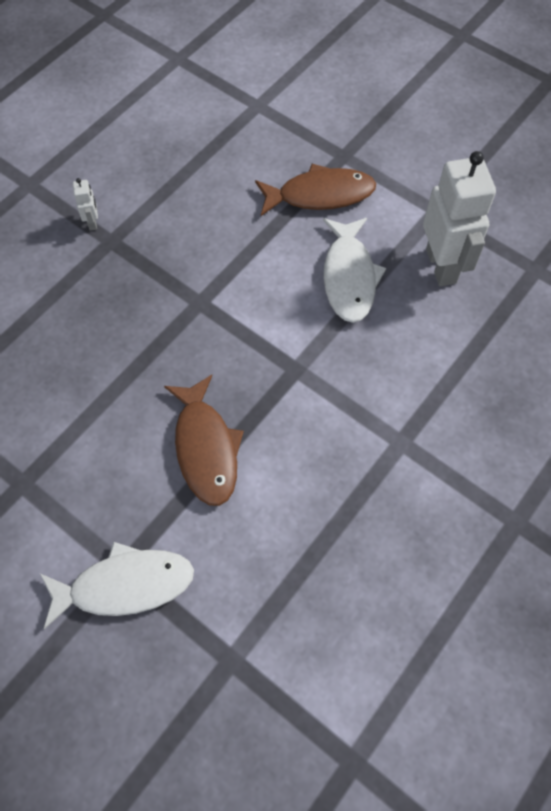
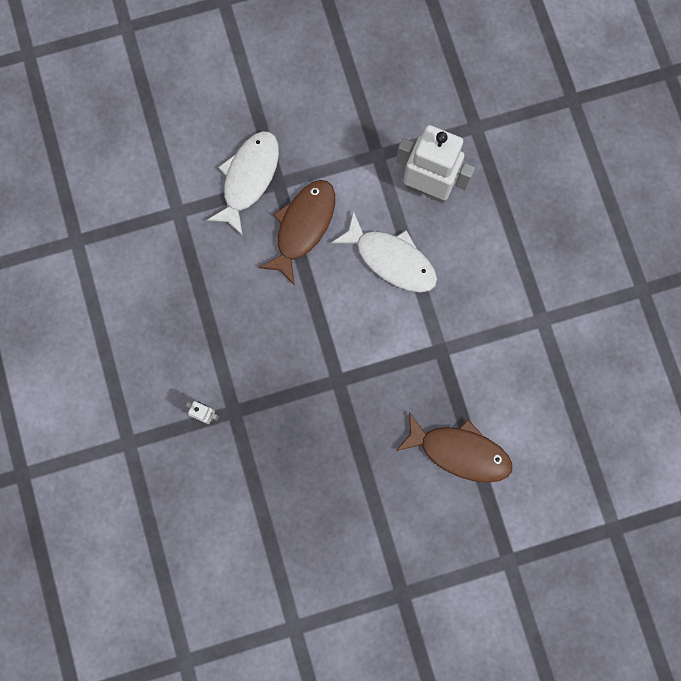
camera: 55 degrees left, 15 degrees up
white fish [40,542,194,629] -> white fish moved to [206,131,279,236]

